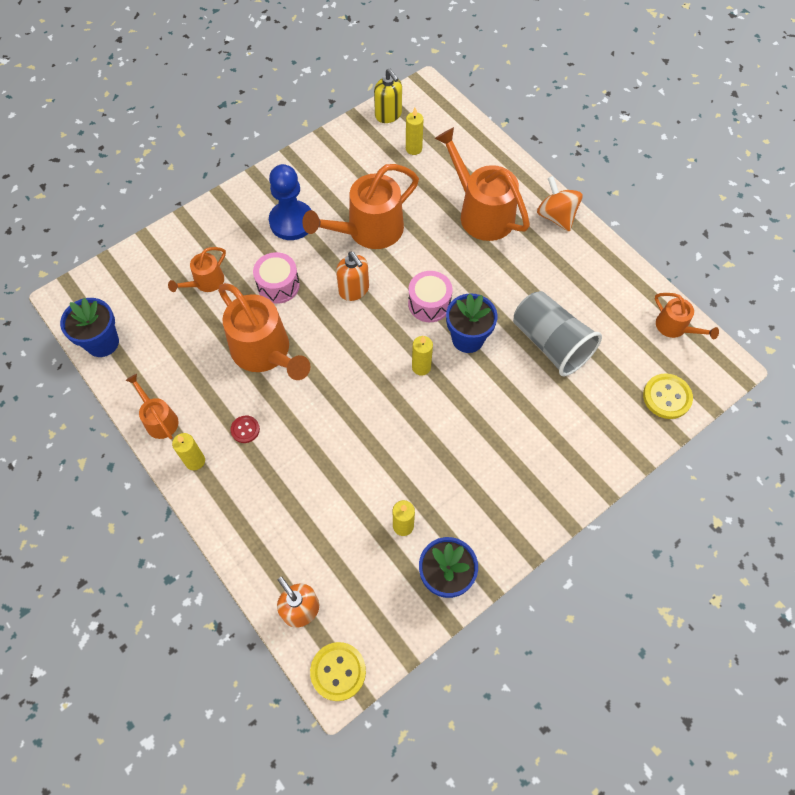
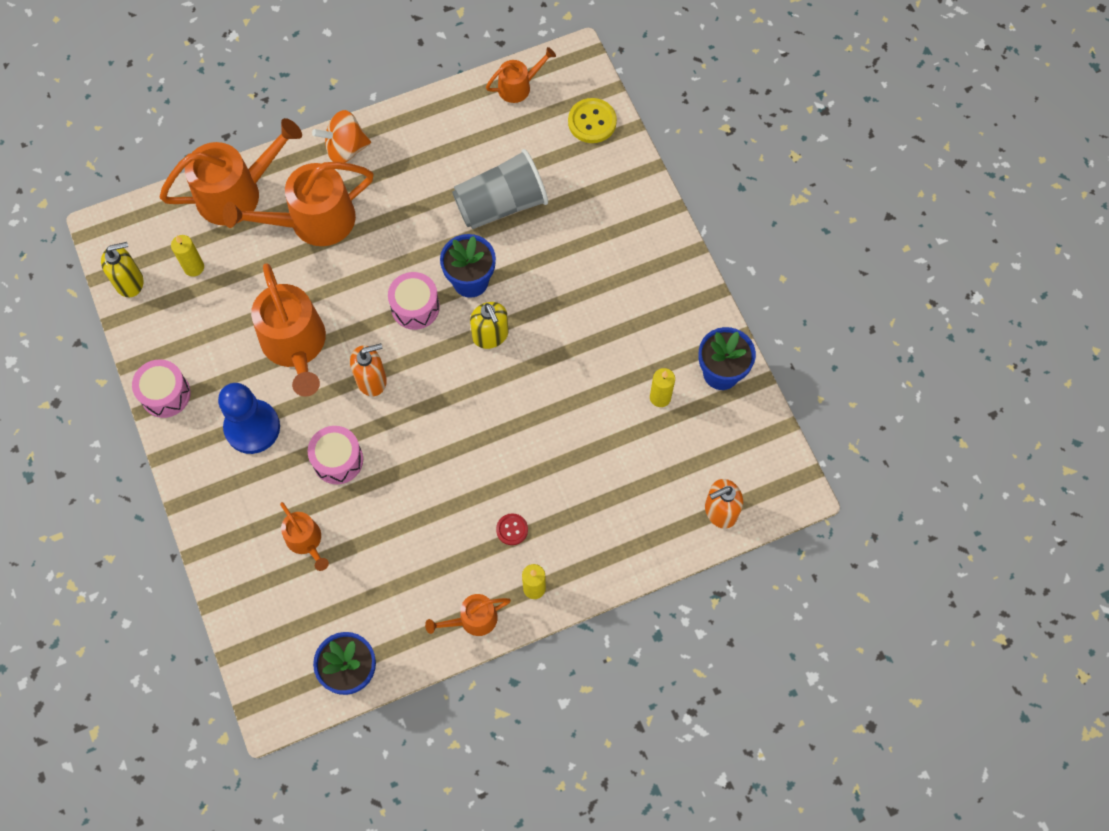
camera: 75 degrees left, 5 degrees up
orange watering can [218,283,311,380] -> orange watering can moved to [159,118,302,226]
yellow button [310,642,366,701] -> none
yellow candle [412,336,433,376] -> yellow soap dispenser [470,302,508,349]
none -> pink drum [132,359,191,418]

